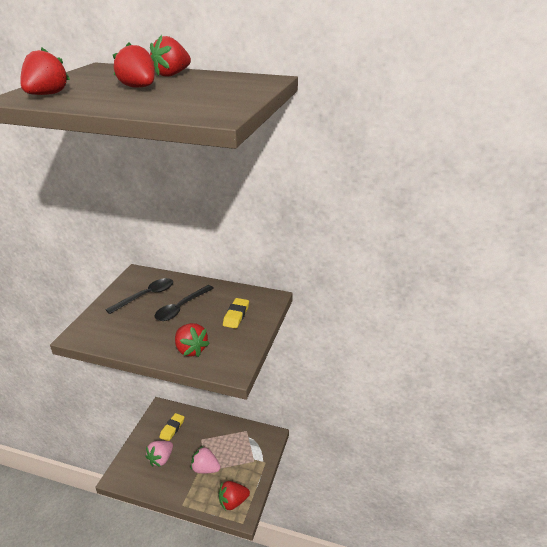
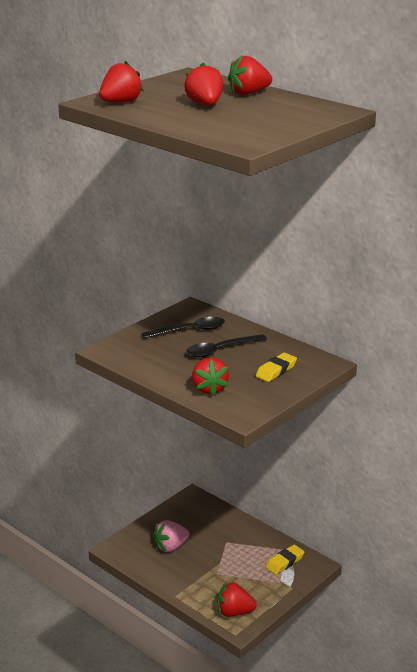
camera: 25 degrees right, 5 degrees down
yellow eraser [159,413,184,441] -> yellow eraser moved to [265,545,305,575]
pink strawberry [191,446,221,474] -> none

